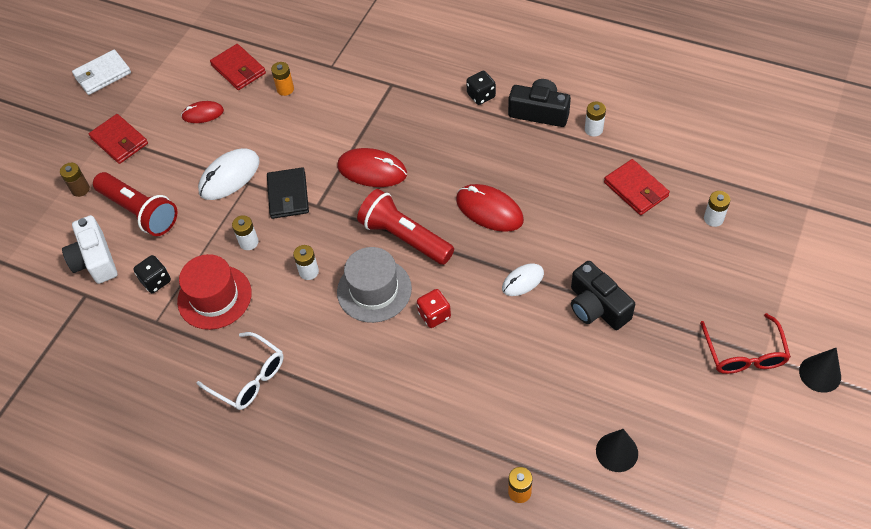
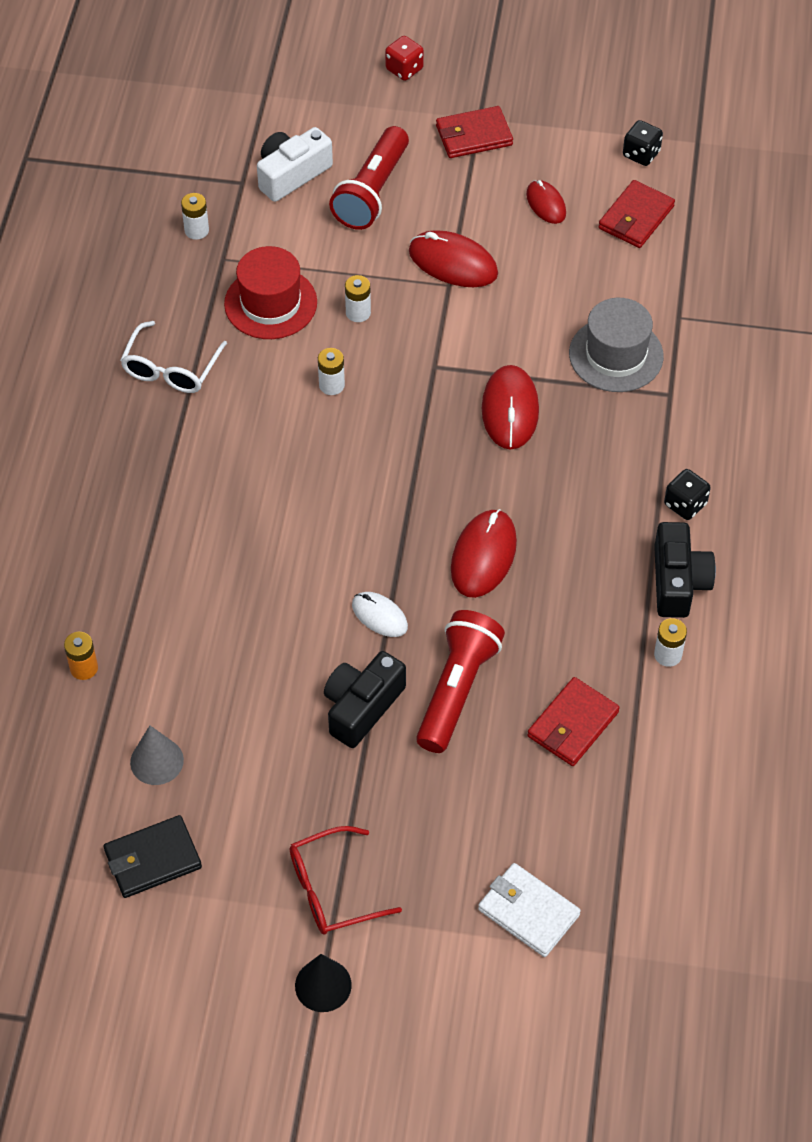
camera: 70 degrees right, 0 degrees up
brown battery [60,163,90,197] -> none
white wallet [72,50,131,95] -> white wallet moved to [478,863,581,957]
red wallet [89,114,148,164] -> red wallet turned 45 degrees clockwise [436,106,513,158]
black dice [133,255,171,293] -> black dice moved to [623,120,663,166]
white mouse [198,148,260,200] -> red mouse [409,230,498,287]
black wallet [267,167,309,219] -> black wallet moved to [103,815,202,898]
orange battery [271,62,294,96] -> none
grey hat [337,247,412,323] -> grey hat moved to [569,298,664,392]
red flashlight [357,189,454,265] -> red flashlight moved to [416,610,505,753]
red dice [417,289,451,328] -> red dice moved to [385,36,424,81]
black cone [596,429,638,472] -> grey cone [130,726,184,785]
white battery [704,191,730,227] -> white battery moved to [181,193,209,240]

